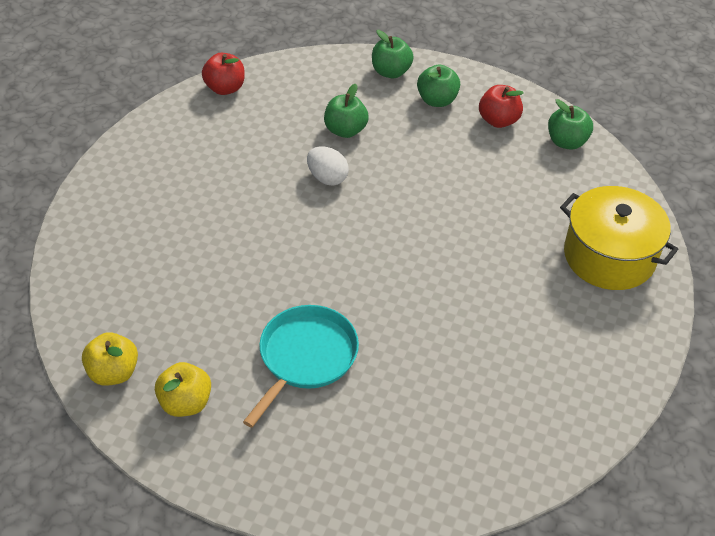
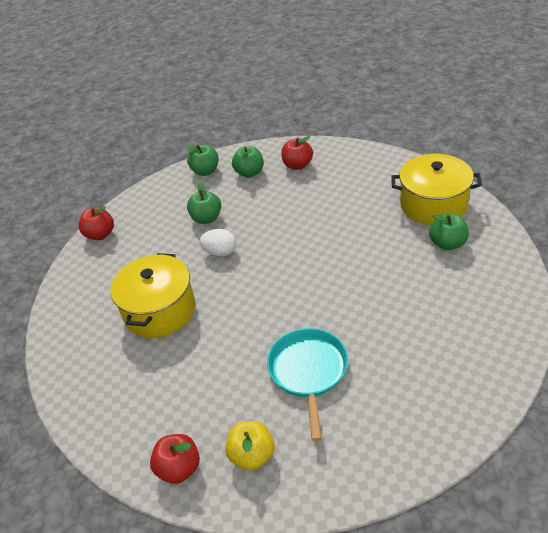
camera: 25 degrees left, 5 degrees down
yellow apple [82,332,138,386] -> red apple [150,434,200,484]
green apple [548,99,593,149] -> green apple moved to [429,213,469,250]
none -> yellow pot [110,253,195,338]

